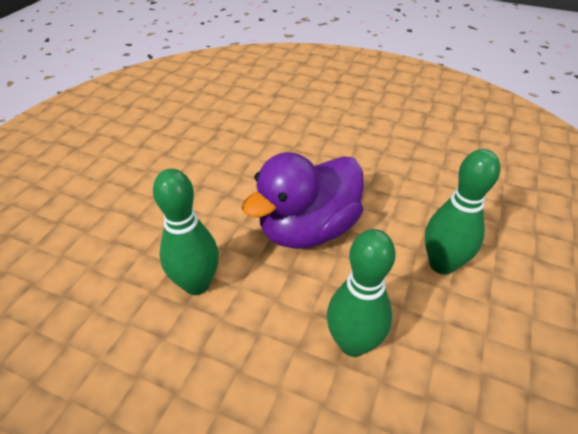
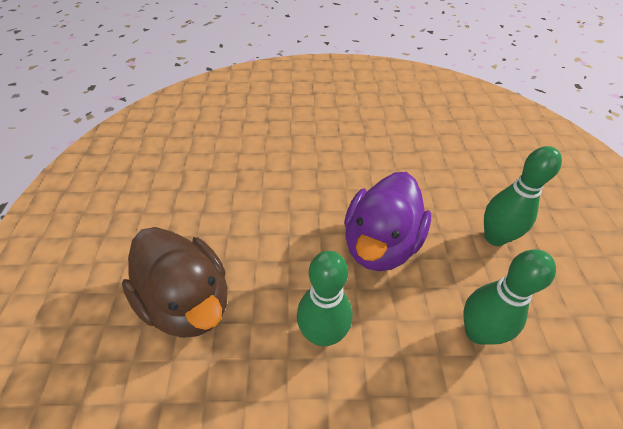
camera: 25 degrees left, 5 degrees up
none -> brown duck [122,227,228,338]

